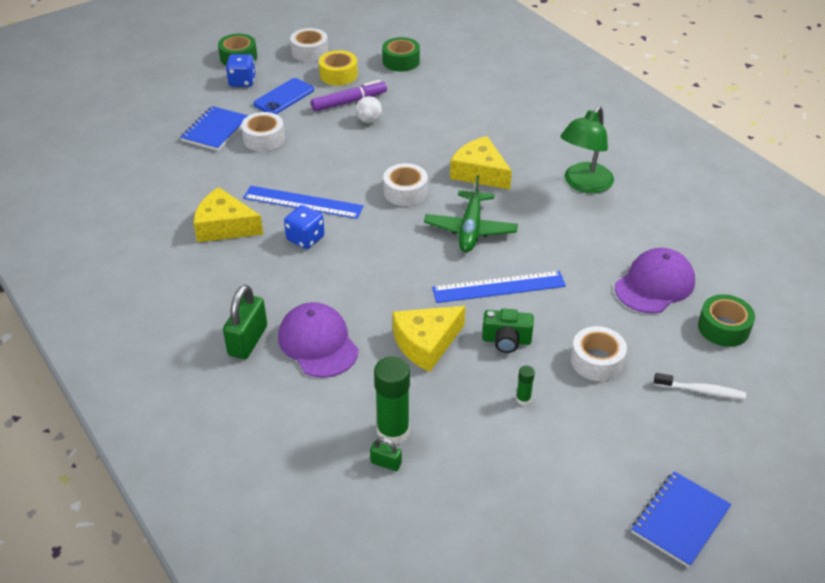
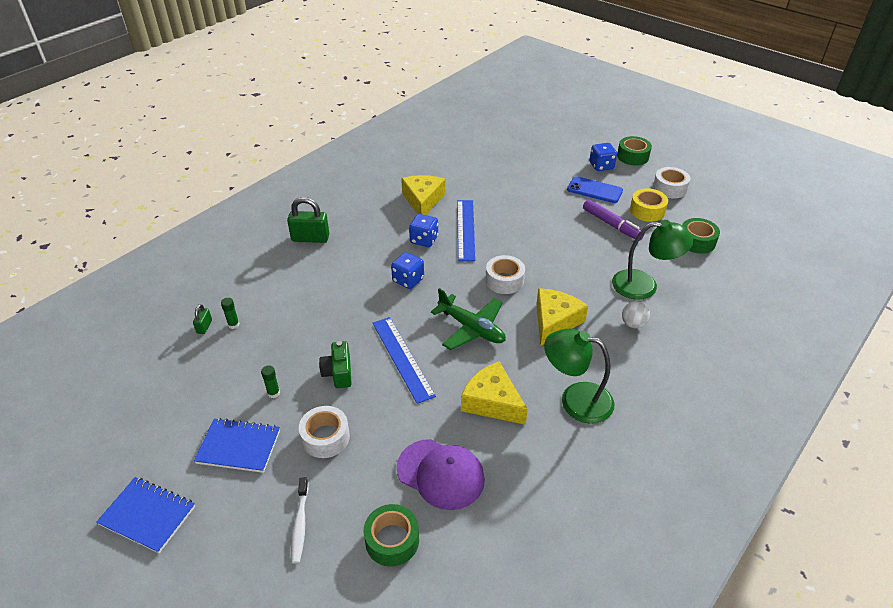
camera: 75 degrees right, 0 degrees up
blue notebook [180,106,248,151] -> blue notebook moved to [194,418,280,473]
white tape [241,112,285,151] -> none
purple cap [278,302,359,378] -> none
white ball [356,96,382,123] -> white ball moved to [622,301,650,328]
green glue stick [374,356,410,445] -> green glue stick [221,298,239,329], size x0.47
yellow cheese [393,306,466,372] -> yellow cheese moved to [461,361,528,425]
green plane [424,175,518,252] -> green plane turned 135 degrees counterclockwise [431,288,506,350]
none -> blue dice [391,252,424,289]
none -> green lamp [612,220,694,300]

